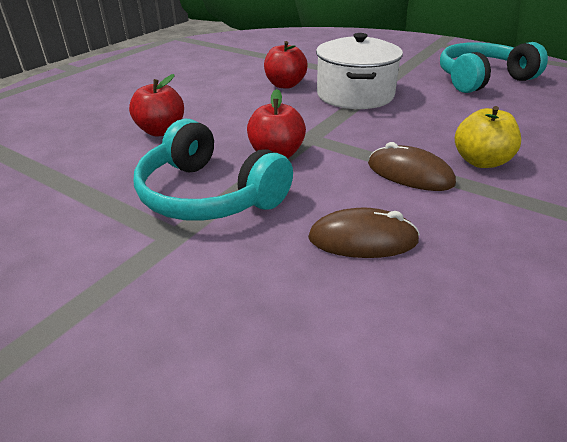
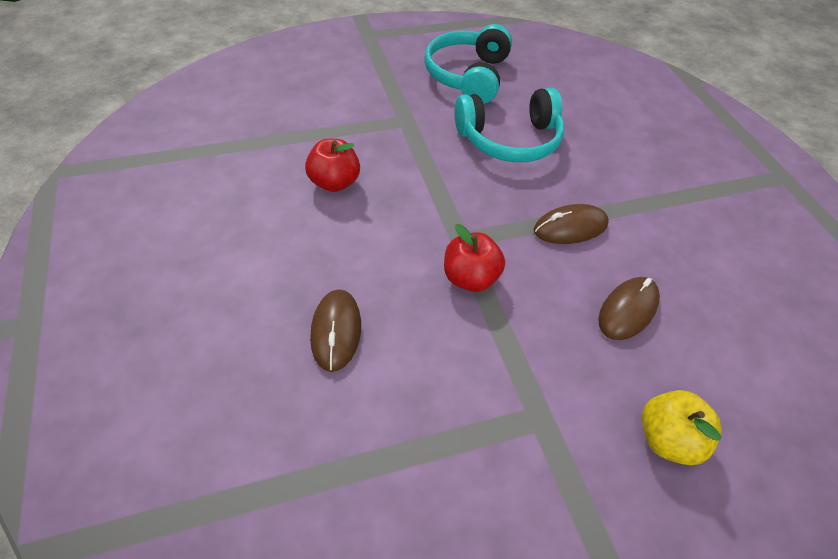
camera: 55 degrees left, 15 degrees up
red apple [129,74,184,136] -> brown mouse [310,289,361,372]
turquoise headphones [133,119,293,221] -> turquoise headphones moved to [455,88,565,162]
white pot [316,33,403,109] -> none
yellow apple [455,106,521,168] -> yellow apple moved to [642,390,721,465]

